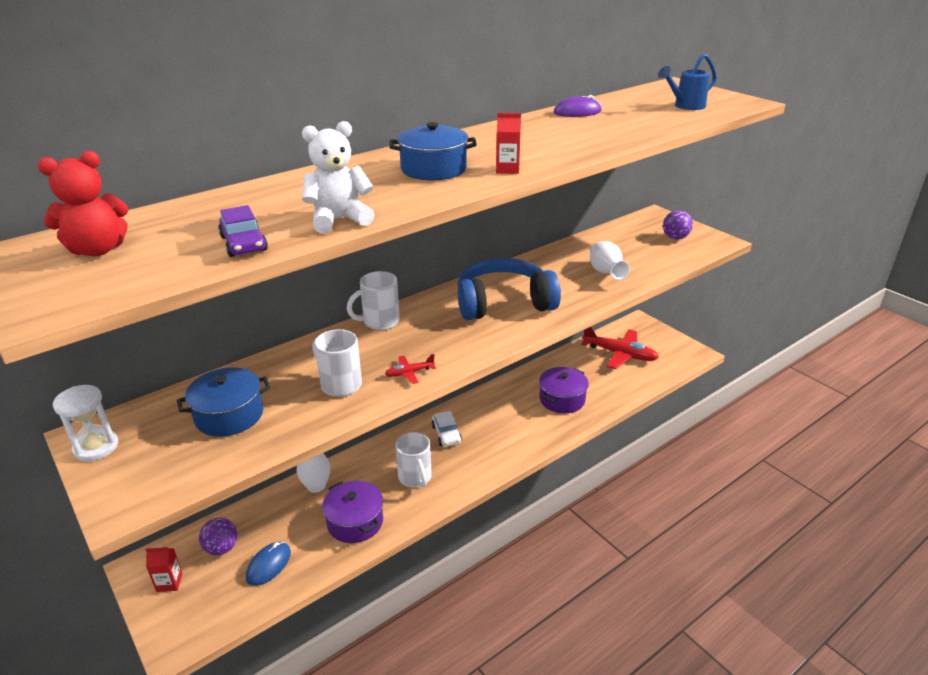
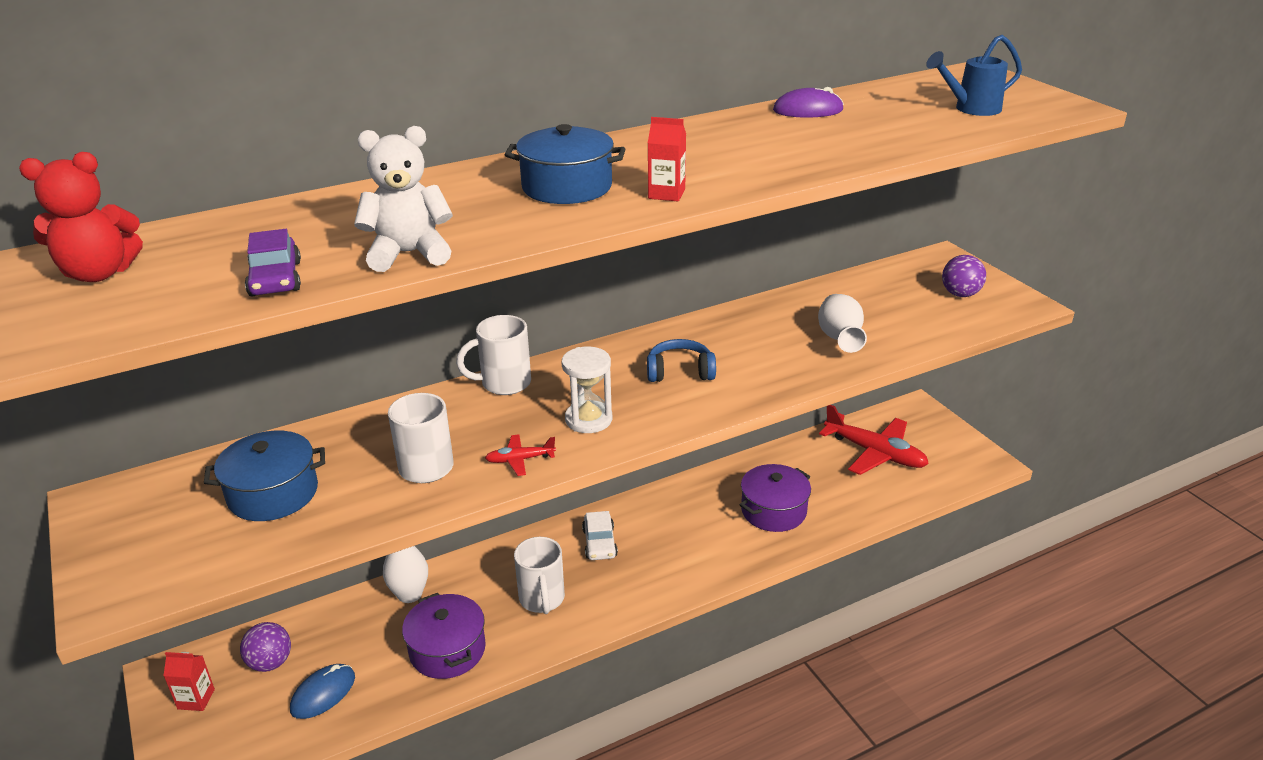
camera: 10 degrees right, 0 degrees up
white hourglass [53,385,118,462] -> white hourglass moved to [562,347,612,433]
blue headphones [458,258,561,320] -> blue headphones [647,339,716,382], size x0.50

